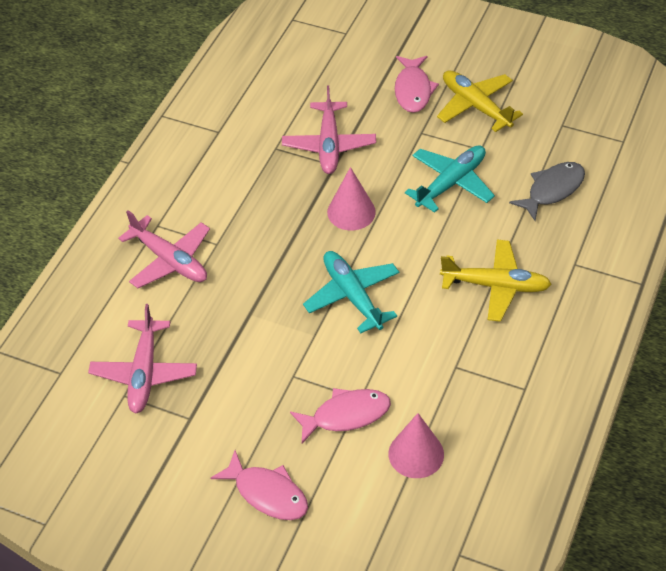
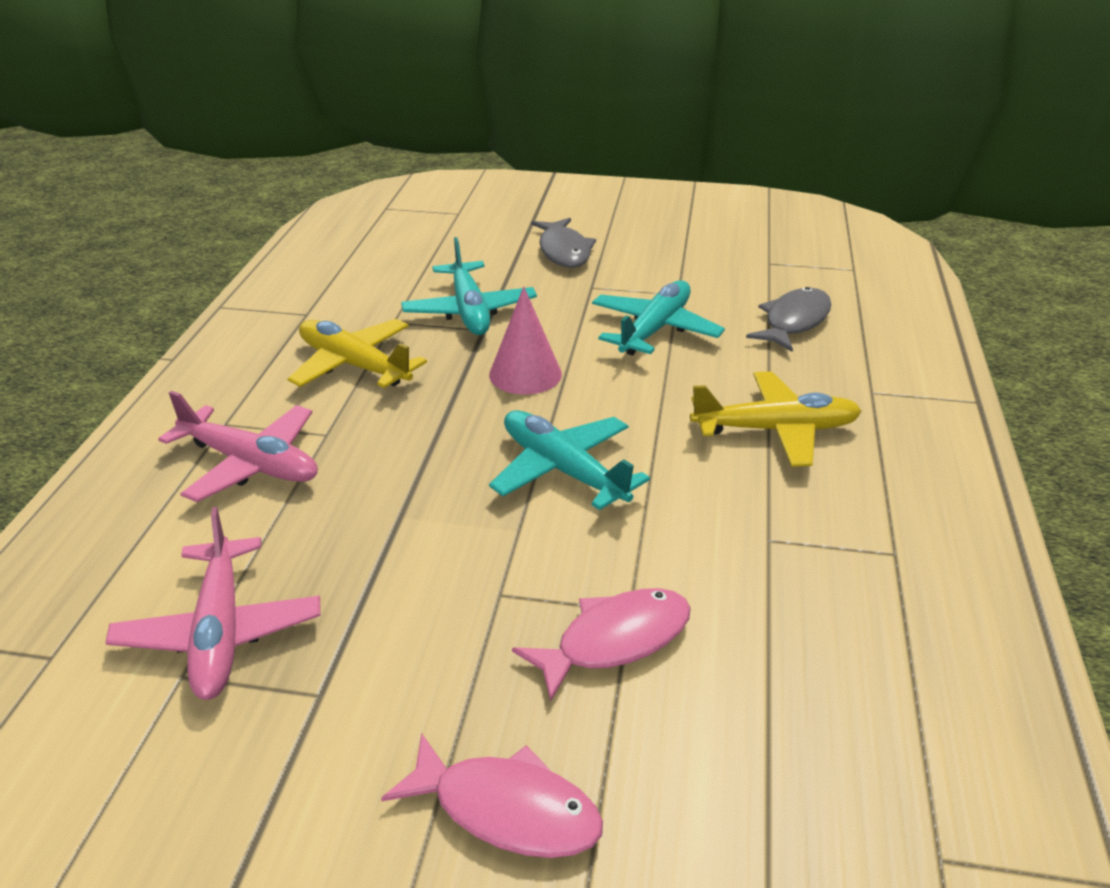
camera: 15 degrees left, 15 degrees down
pink plane [282,85,376,174] -> turquoise plane [401,237,537,335]
pink cone [388,413,444,478] -> none
pink fish [395,56,439,113] -> grey fish [531,218,596,268]
yellow plane [437,70,523,132] -> yellow plane moved to [288,319,427,388]

